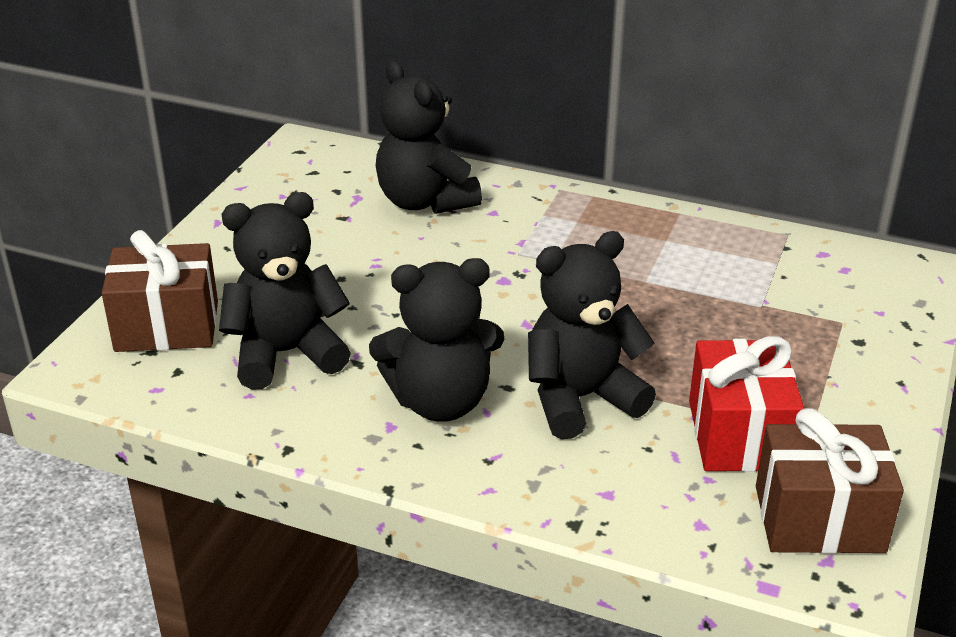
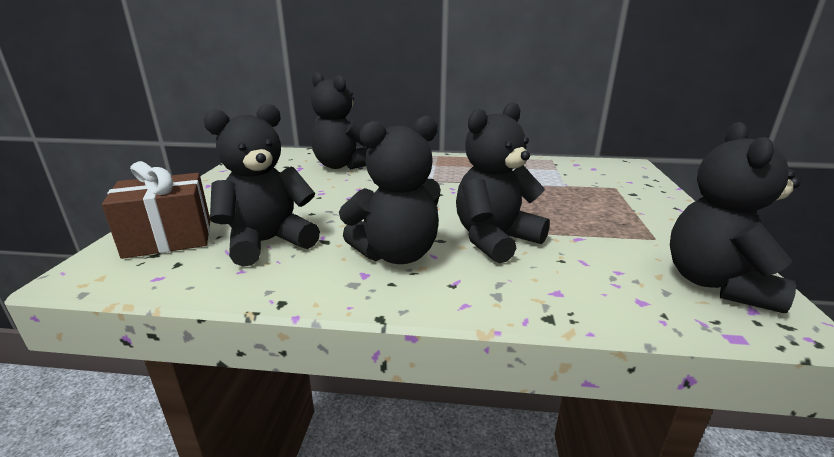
camera: 15 degrees left, 10 degrees down
red gift [689,336,804,472] -> none
brown gift [756,408,904,554] -> black teddy bear [670,122,801,313]

